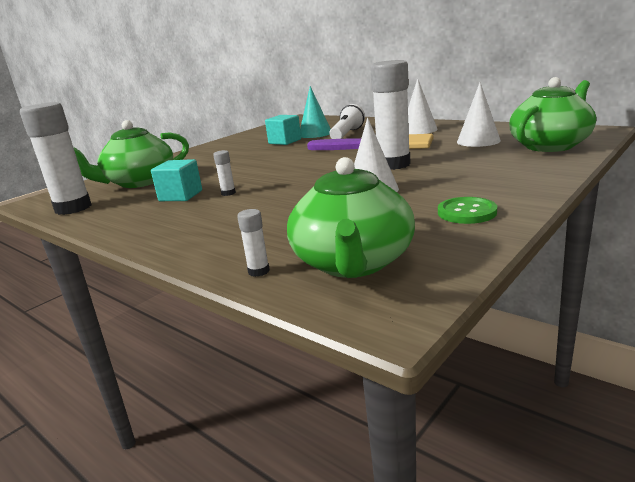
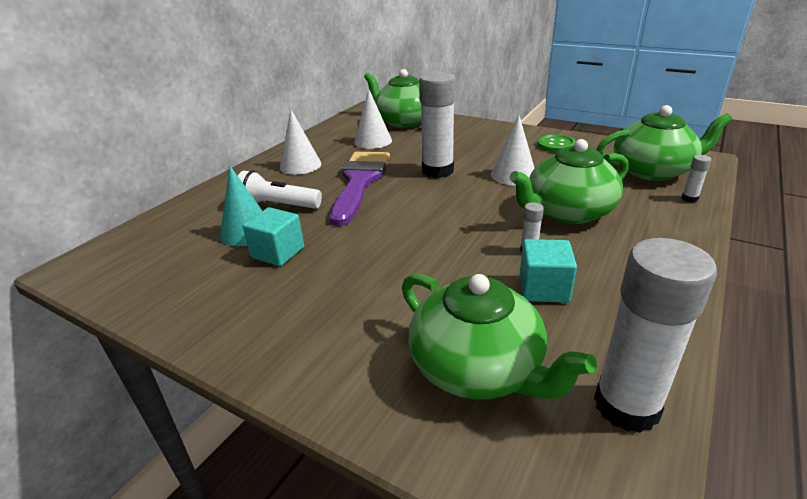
camera: 100 degrees left, 10 degrees up
none -> green teapot [509,139,629,224]

